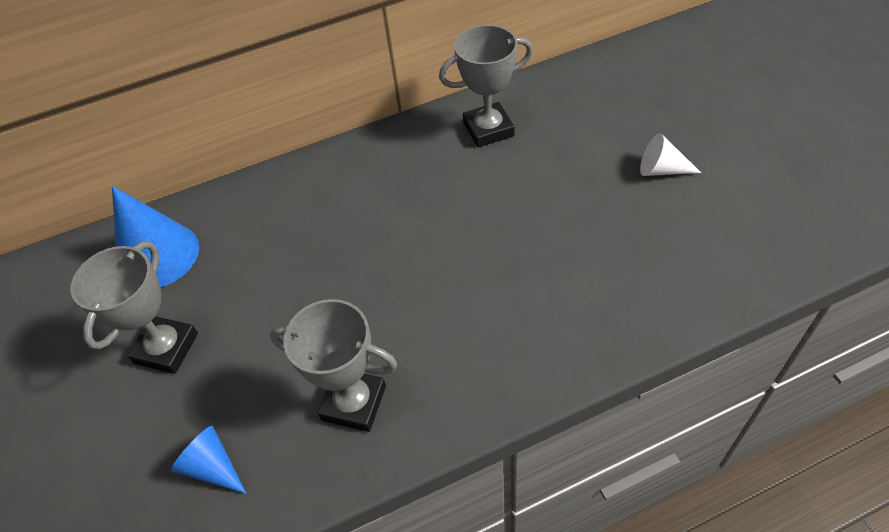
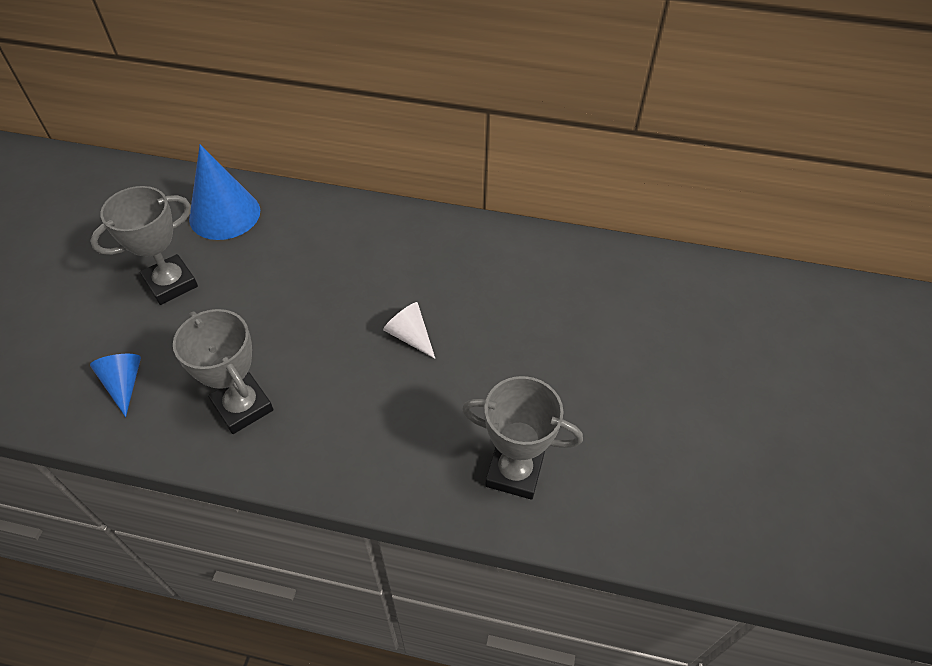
camera: 30 degrees right, 0 degrees up
grey trophy [439,25,533,147] -> grey trophy moved to [462,376,583,500]
white cone [640,133,701,176] -> white cone moved to [383,302,435,359]

